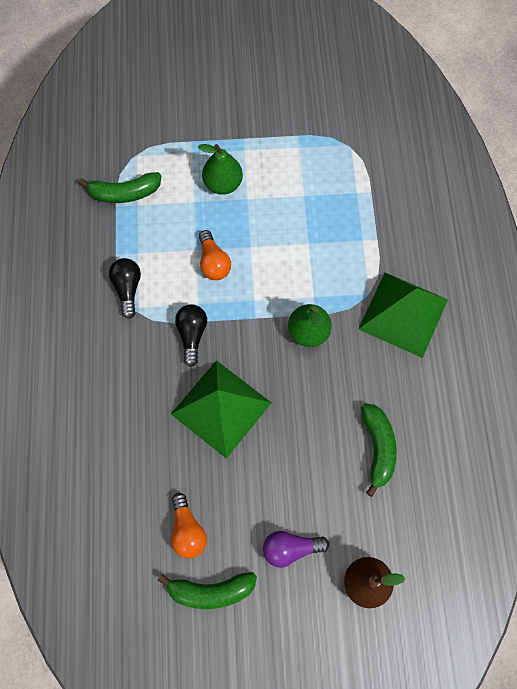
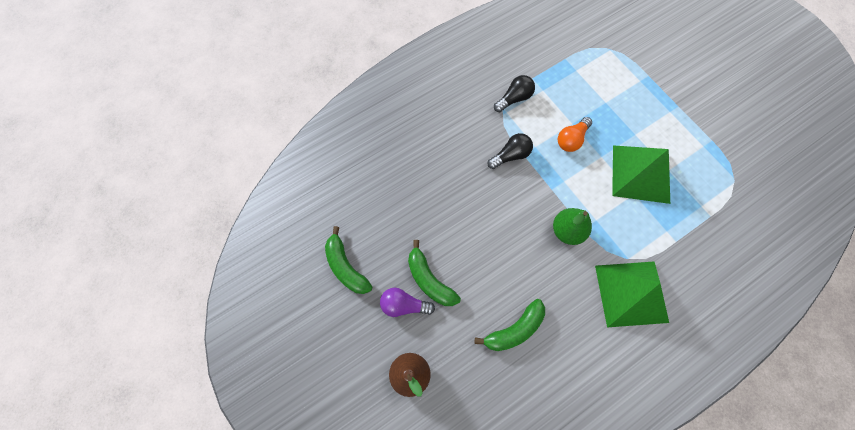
camera: 60 degrees right, 0 degrees up
green banana [79,172,161,203] -> green banana moved to [408,240,461,306]
green pyramid [171,360,271,459] -> green pyramid moved to [612,145,670,204]
orange light bulb [171,493,207,558] -> none
green pear [198,144,243,195] -> none
purple light bulb [263,531,329,568] -> purple light bulb turned 45 degrees counterclockwise [380,288,435,317]

